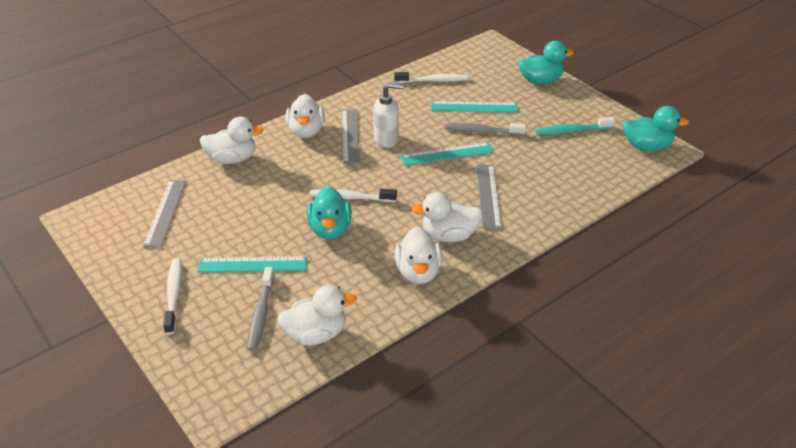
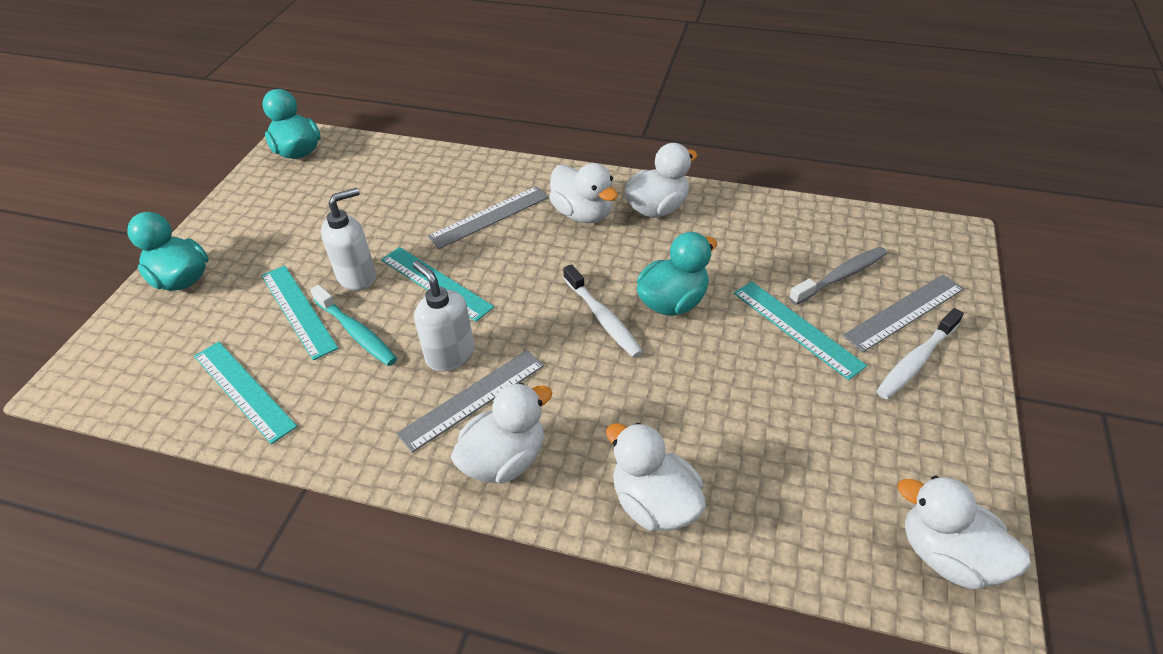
camera: 125 degrees left, 5 degrees up
grey ruler [143,180,186,248] -> grey ruler moved to [843,274,964,352]
white duck [277,285,357,346] -> white duck moved to [898,475,1031,590]
white toothbrush [394,72,468,83] -> turquoise ruler [194,342,297,444]
grey toothbrush [445,123,526,136] -> white soap dispenser [321,188,376,291]
turquoise toothbrush [535,117,615,135] -> turquoise toothbrush moved to [310,285,397,366]

